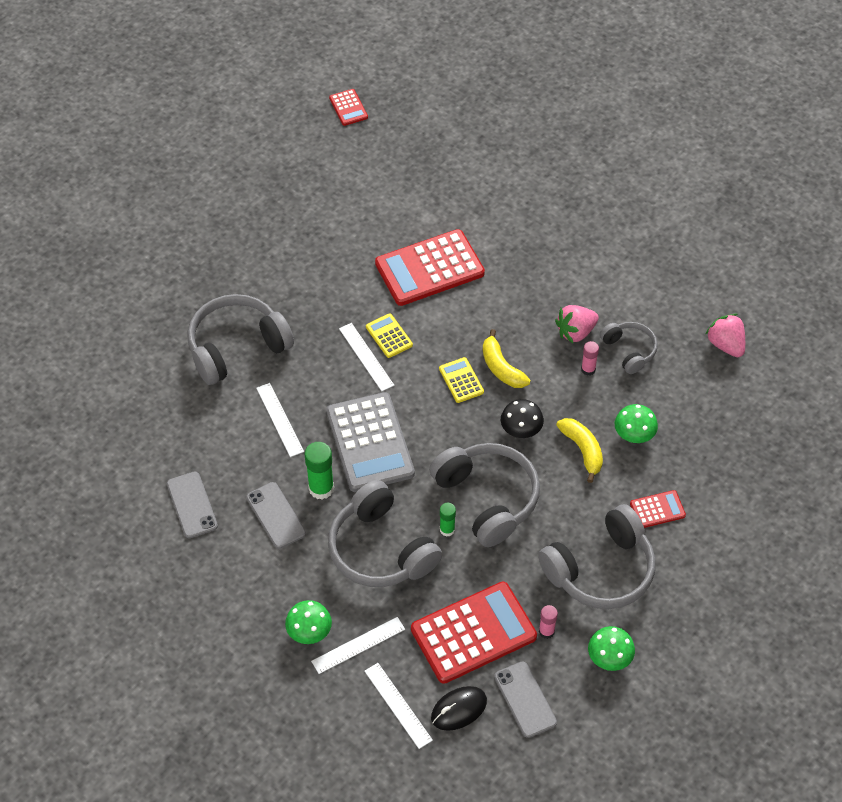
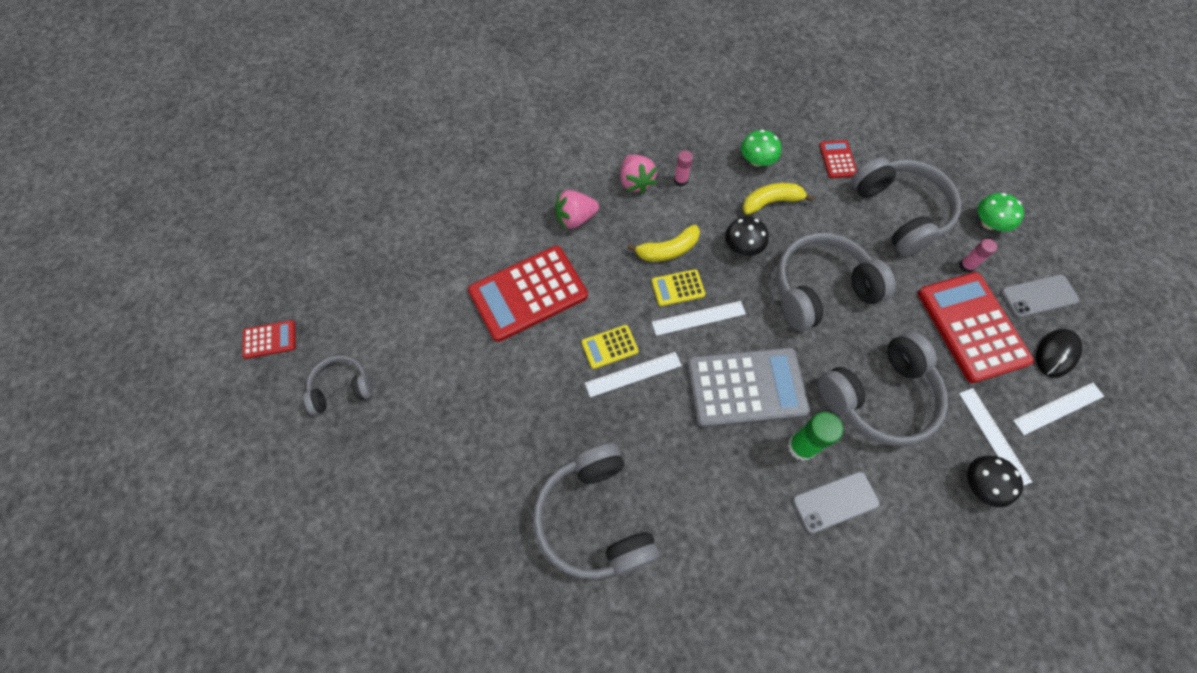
camera: 80 degrees left, 10 degrees up
grey phone [167,472,218,538] -> none
white ruler [256,383,304,457] -> white ruler moved to [652,301,746,336]
green mushroom [285,600,332,644] -> black mushroom [967,456,1023,507]
red calculator [375,229,485,306] -> red calculator turned 75 degrees clockwise [468,246,588,342]
black mouse [431,686,487,731] -> black mouse turned 60 degrees clockwise [1036,329,1083,378]
green glue stick [440,503,456,537] -> none
grey headphones [600,322,658,374] -> grey headphones moved to [304,355,373,415]
pink strawberry [705,314,745,357] -> pink strawberry moved to [555,190,599,229]

